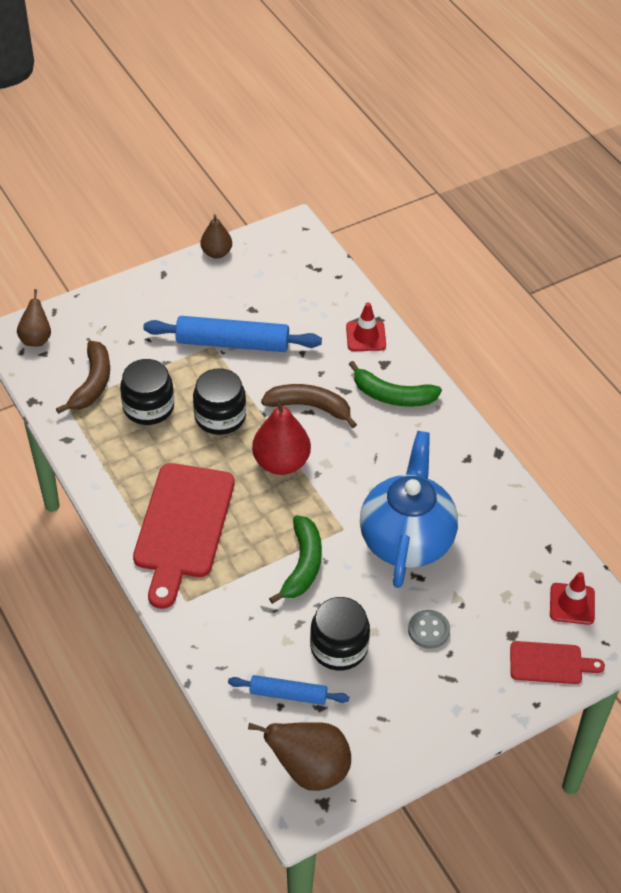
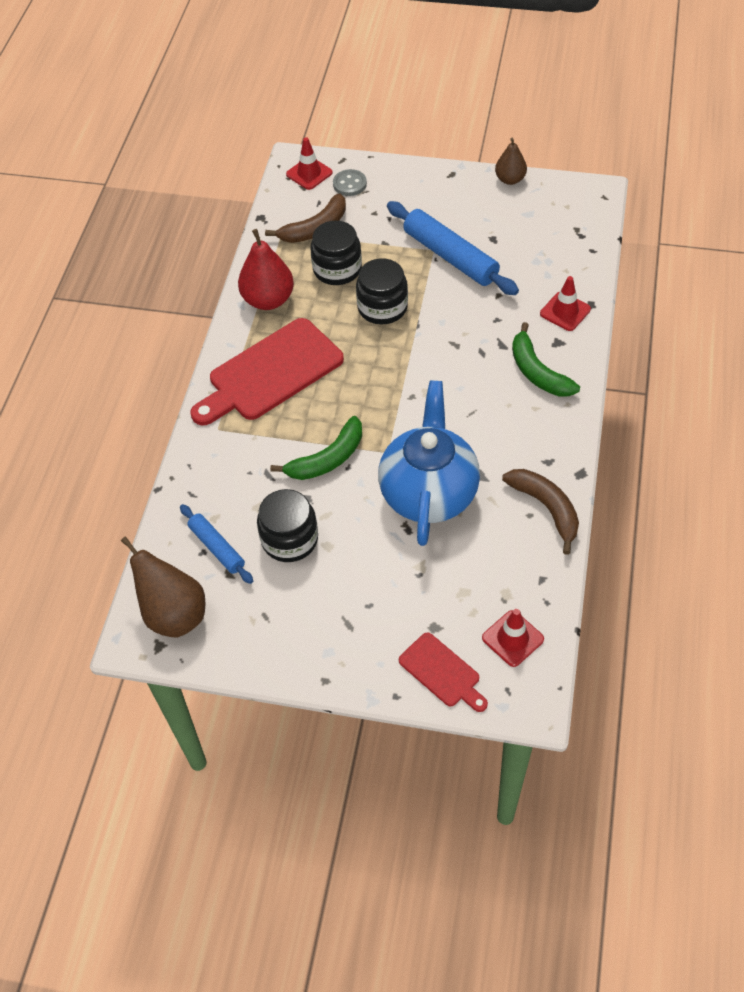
camera: 45 degrees right, 5 degrees up
brown pear [17,289,51,346] -> red traffic cone [286,137,333,190]
red pear [252,397,311,475] -> red pear moved to [238,229,294,310]
brown banana [261,384,357,428] -> brown banana moved to [502,469,579,555]
blue teapot [360,431,458,588] -> blue teapot turned 45 degrees counterclockwise [378,380,480,546]
grey button [408,610,450,649] -> grey button moved to [333,169,367,196]

